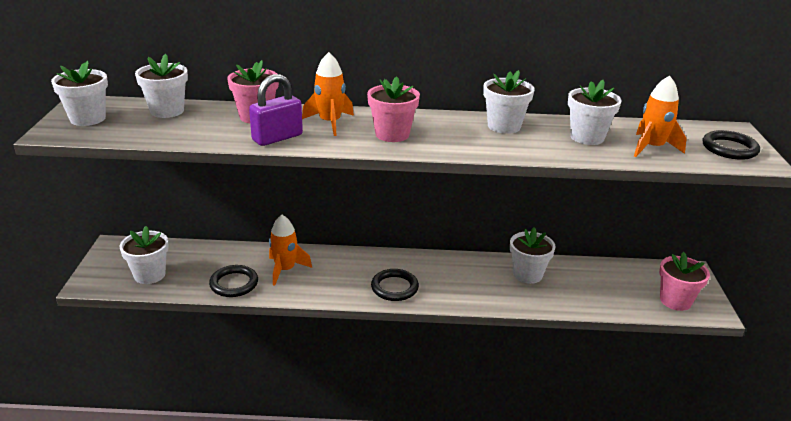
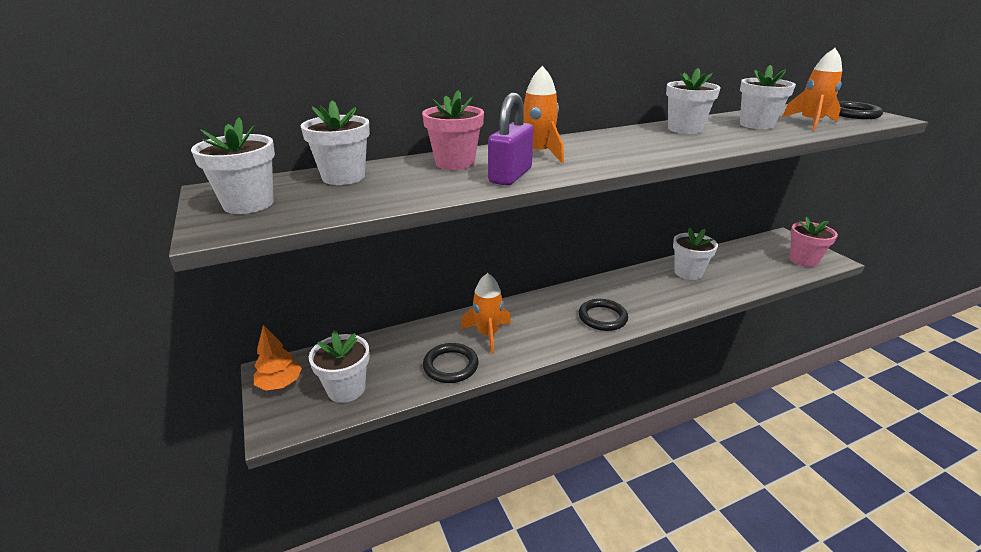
camera: 25 degrees left, 0 degrees up
pink flower pot [367,76,420,142] -> none
none -> orange tree [254,325,302,391]

